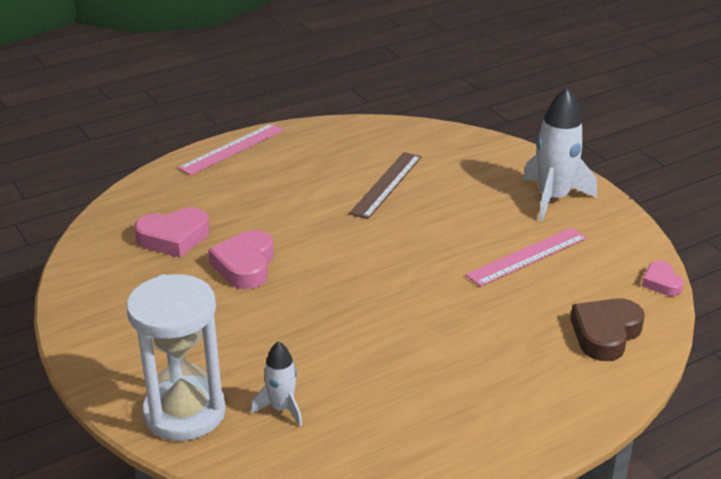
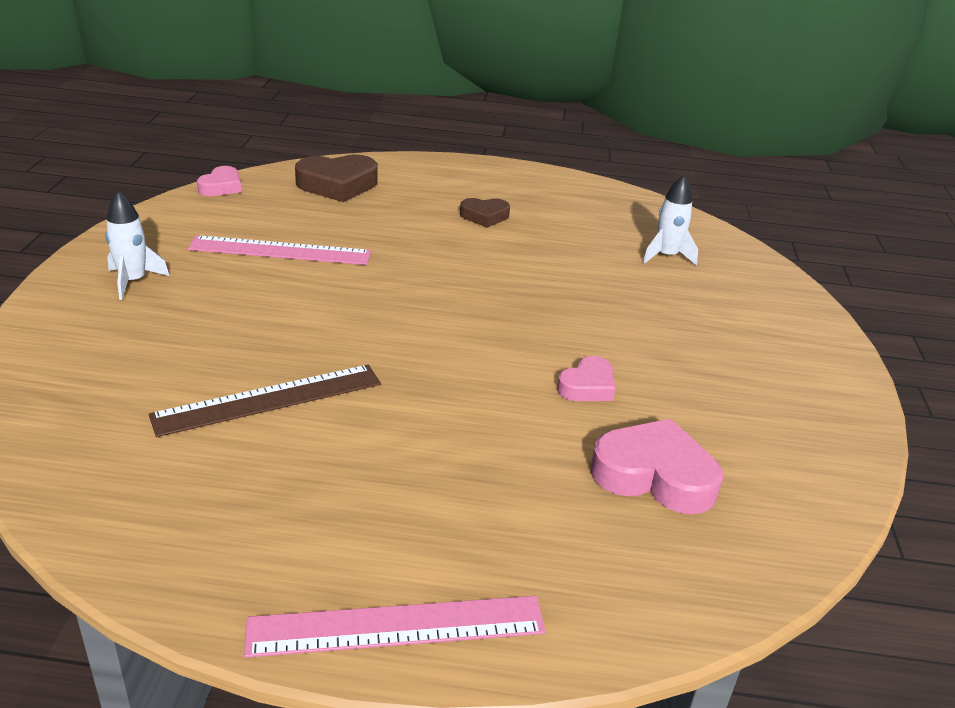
camera: 145 degrees left, 0 degrees up
white hourglass [126,274,226,441] -> none
pink heart [208,230,274,289] -> pink heart [557,356,615,401], size x0.59
white rocket [522,87,597,221] -> white rocket [105,191,169,300], size x0.55
none -> brown heart [460,198,510,228]

